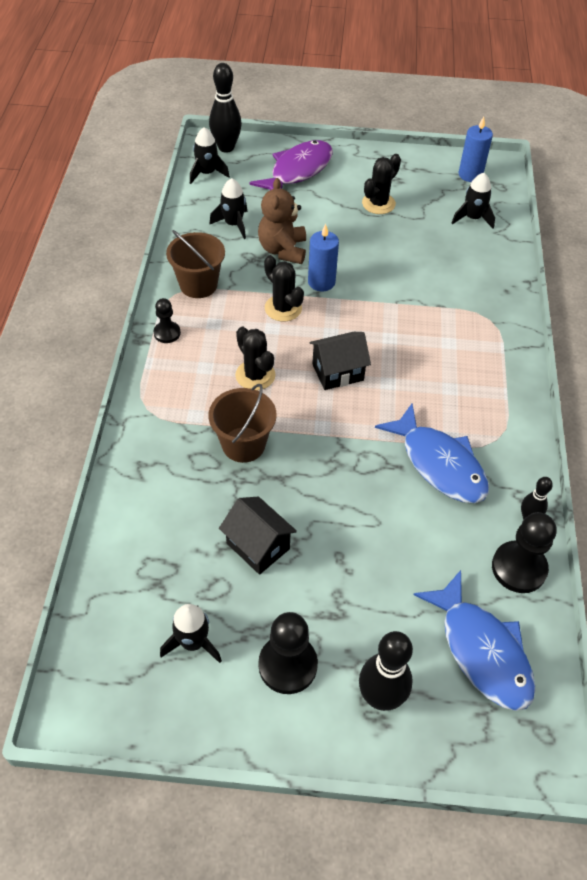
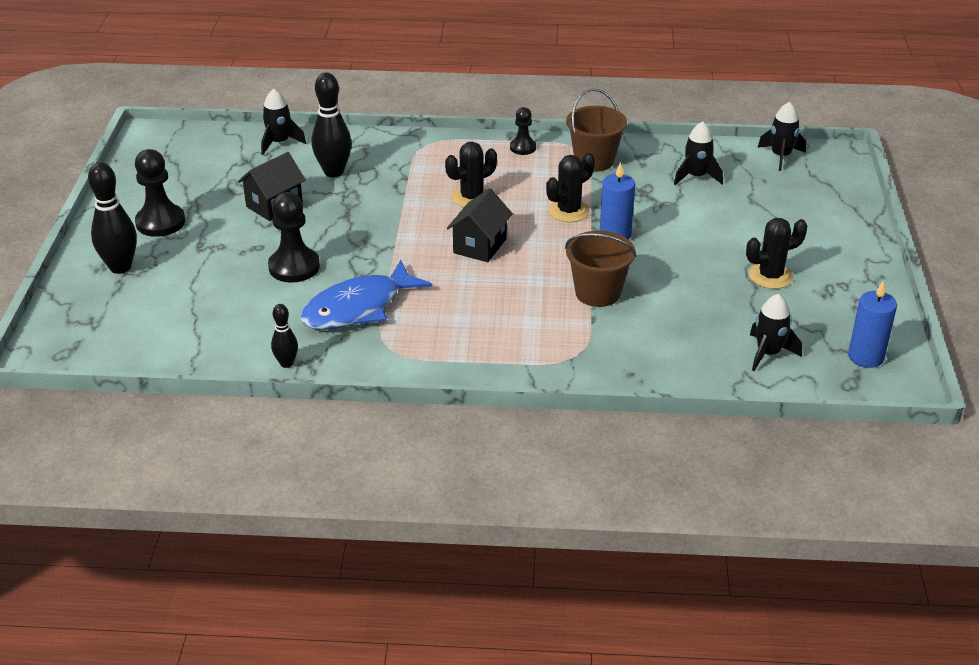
camera: 90 degrees right, 15 degrees down
black rocket [160,604,222,663] -> black rocket moved to [261,89,306,155]
black bowling pin [209,63,242,153] -> black bowling pin moved to [312,72,352,177]
brown bucket [209,384,277,463] -> brown bucket moved to [565,231,637,307]
purple fish [249,140,333,190] -> none
brown teddy bear [258,178,306,264] -> none
black house [309,332,371,390] -> black house turned 45 degrees clockwise [447,188,513,262]
black cactus [362,154,401,214] -> black cactus turned 60 degrees counterclockwise [746,218,807,289]
blue fish [413,570,536,711] -> none
black pawn [492,512,556,593] -> black pawn moved to [268,192,320,283]

